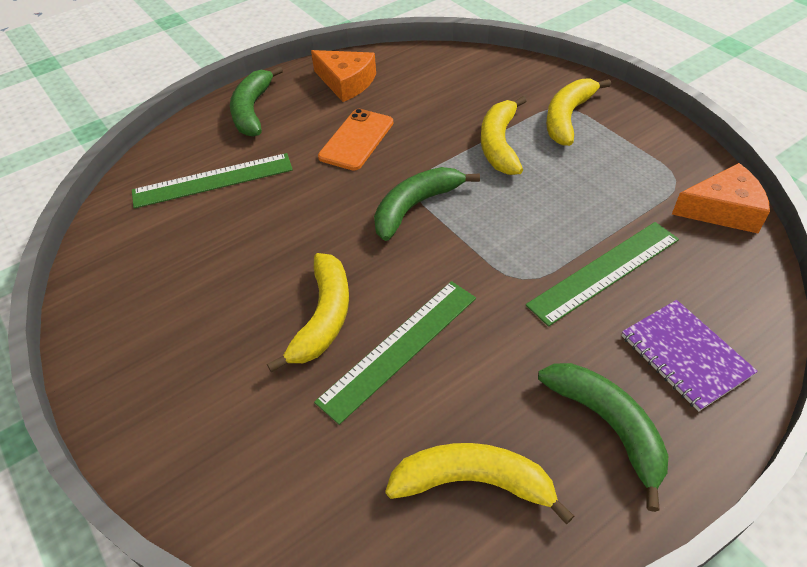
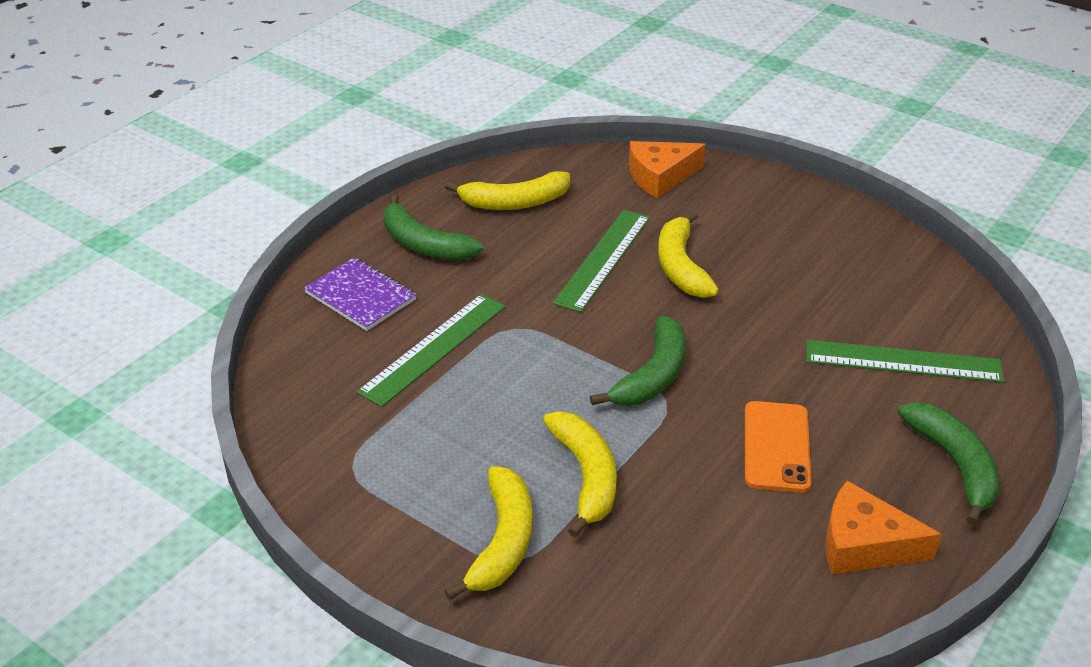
camera: 160 degrees right, 10 degrees down
green ruler [132,153,293,209] -> green ruler turned 45 degrees clockwise [806,340,1004,383]
orange cheese [672,163,770,233] -> orange cheese moved to [629,141,705,198]

